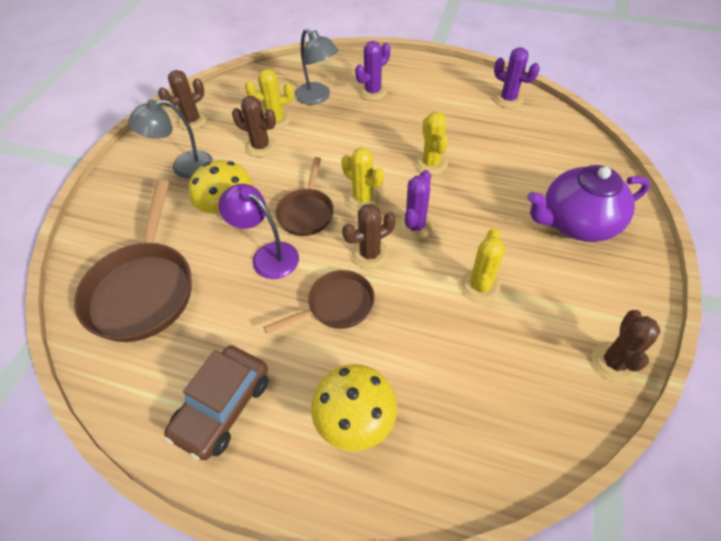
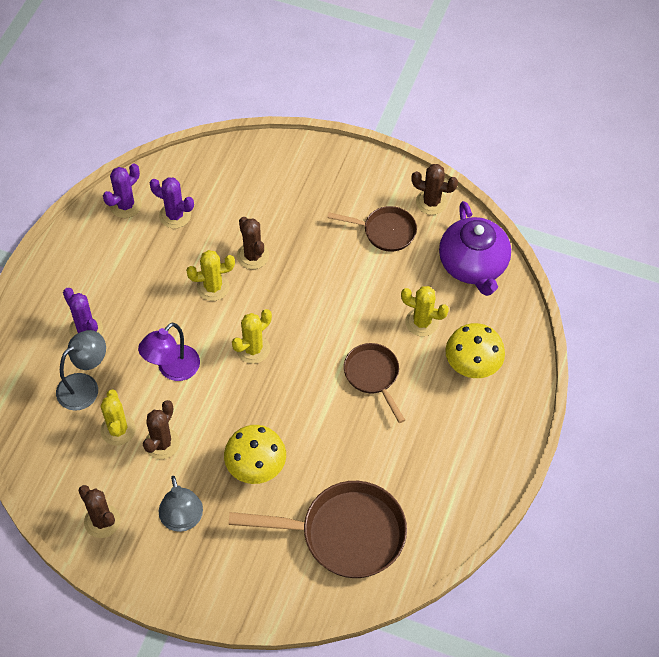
camera: 90 degrees left, 5 degrees up
brown car [164,346,268,460] -> none
purple lamp [218,184,299,279] -> purple lamp moved to [138,323,200,381]
brown pan [275,157,334,236] -> brown pan moved to [327,206,417,252]
brown cactus [342,204,396,269] -> brown cactus moved to [237,217,269,269]
purple cactus [397,170,434,240] -> purple cactus moved to [150,177,194,228]
yellow cactus [460,228,505,303] -> yellow cactus moved to [401,286,449,337]
purple teapot [527,165,650,242] -> purple teapot moved to [439,201,511,296]

